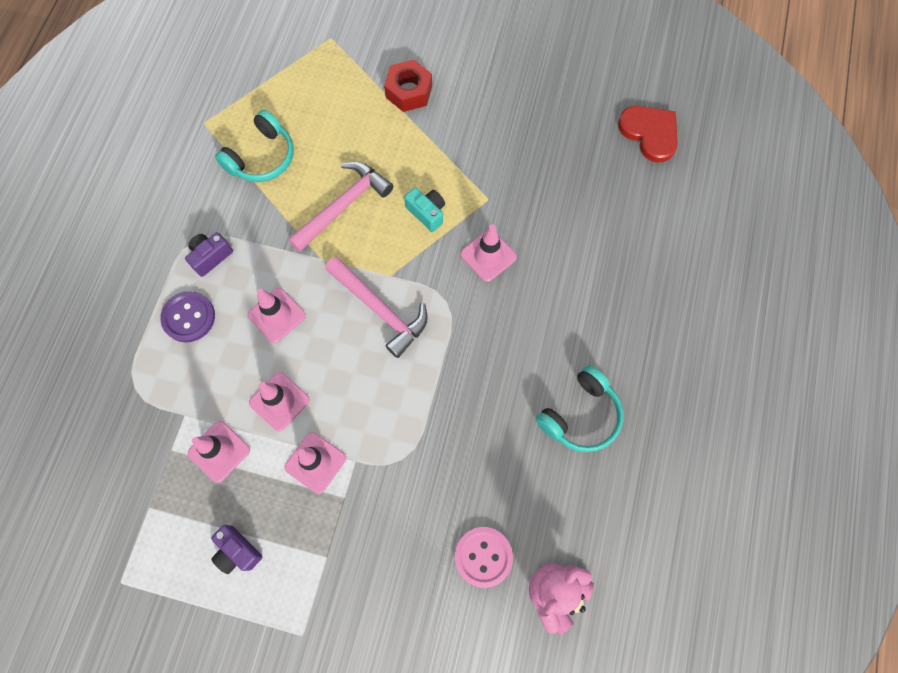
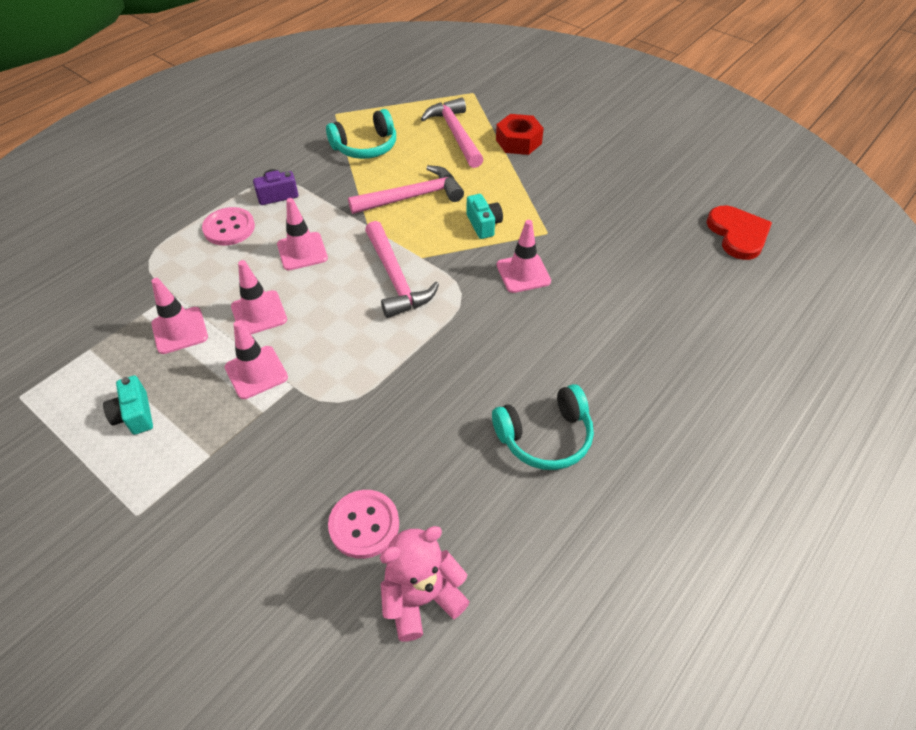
camera: 25 degrees right, 20 degrees down
purple button [160,291,215,342] -> pink button [202,207,255,246]
purple camera [211,525,262,574] -> turquoise camera [103,375,153,435]
none -> pink hammer [421,97,484,168]

